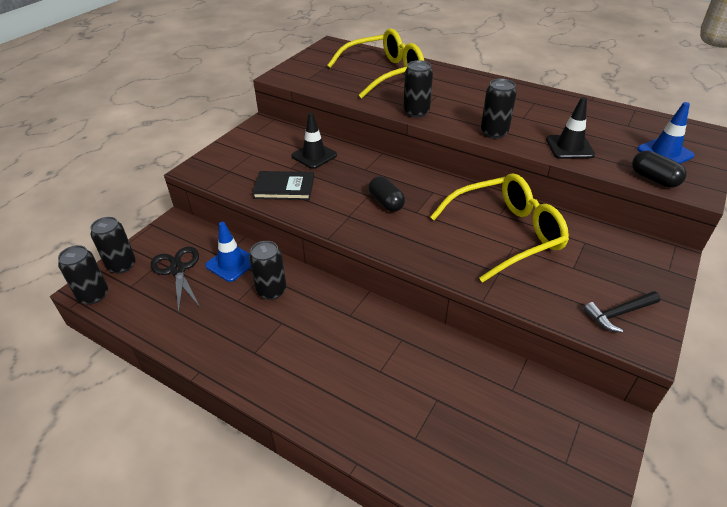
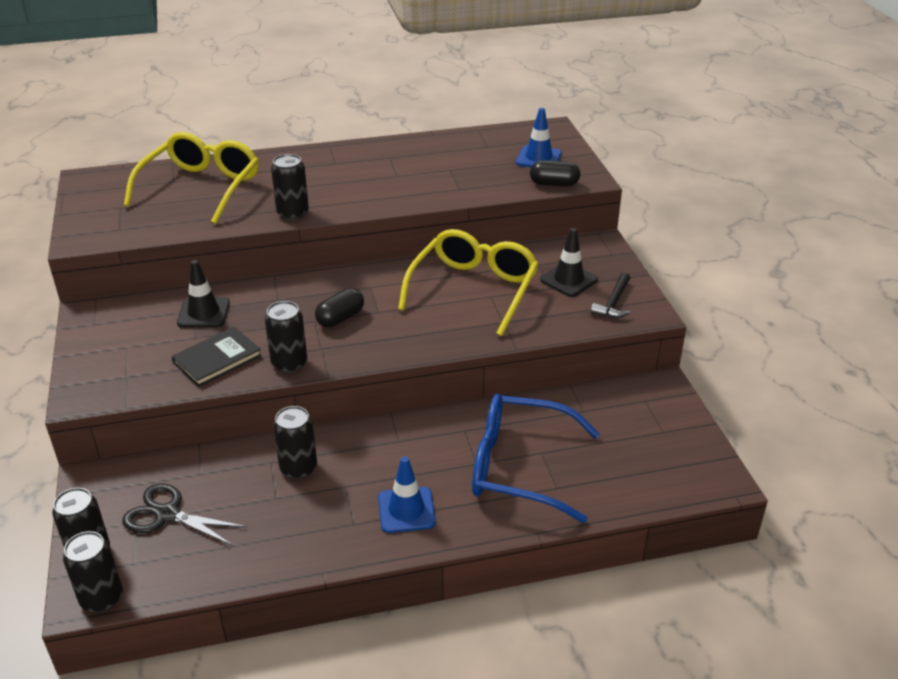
camera: 45 degrees left, 5 degrees down
blue traffic cone [205,222,251,282] -> blue traffic cone moved to [378,456,436,533]
black capsule [368,176,405,212] -> black capsule turned 60 degrees counterclockwise [315,288,364,327]
black can [481,78,517,139] -> black can moved to [265,301,307,373]
black traffic cone [546,97,595,159] -> black traffic cone moved to [540,228,598,297]
none -> blue glasses [472,394,600,523]

